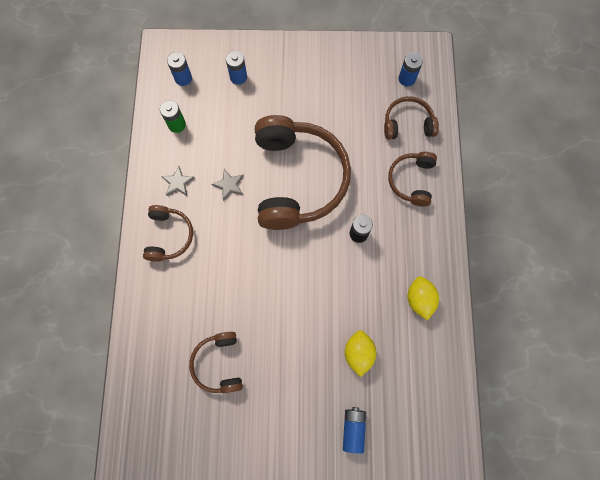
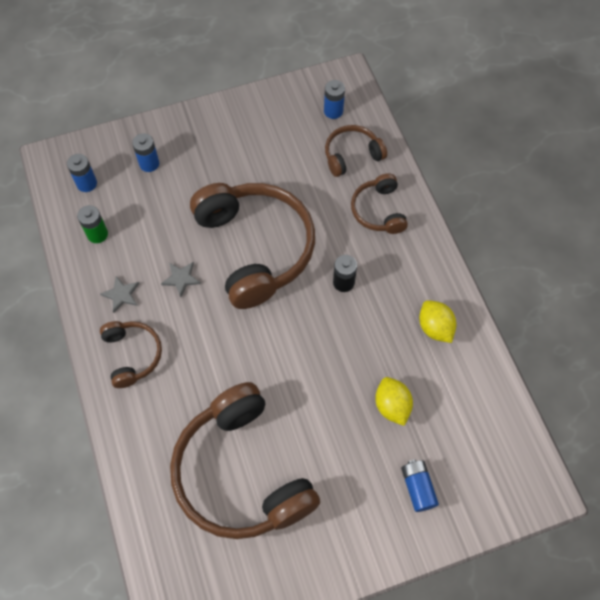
camera: 20 degrees left, 10 degrees down
brown headphones [189,332,243,393] -> brown headphones [170,382,320,539], size x2.04

